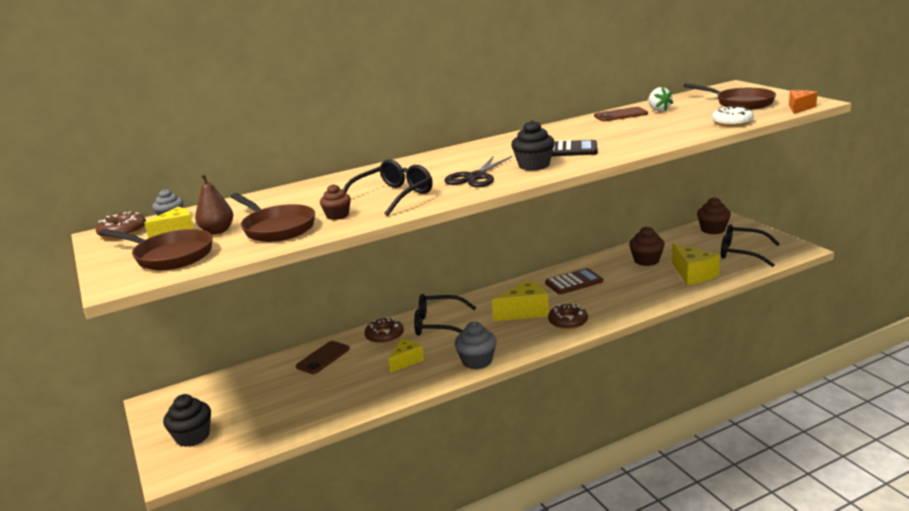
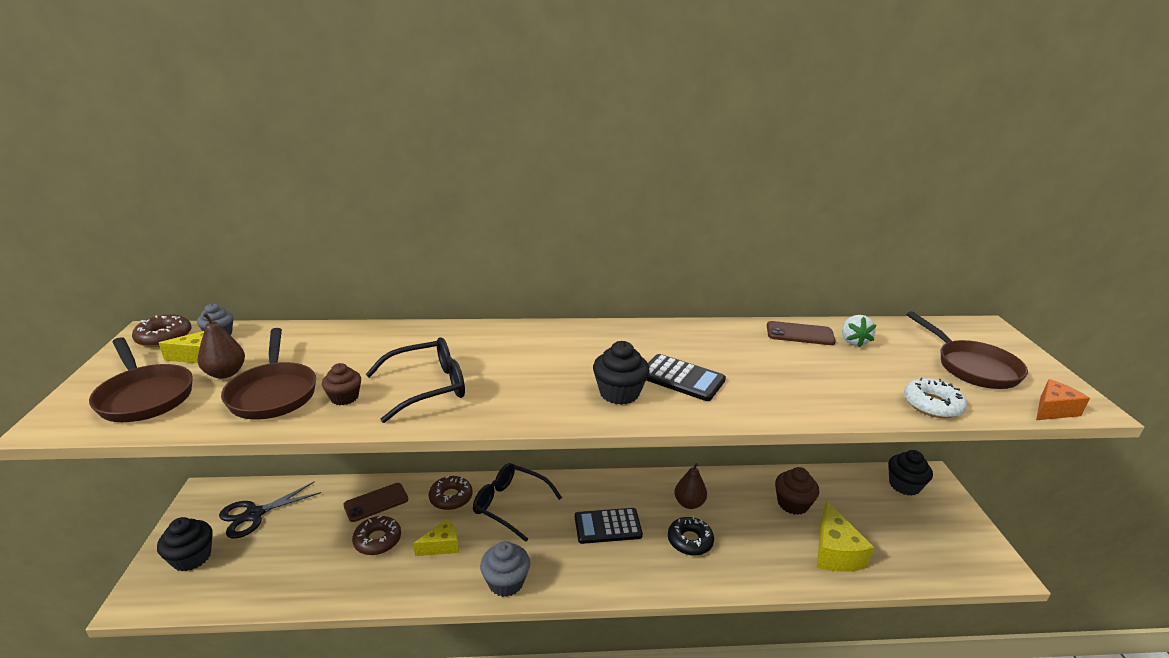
camera: 20 degrees right, 5 degrees up
black scissors [444,156,512,187] -> black scissors moved to [219,481,321,539]
yellow cheese [492,280,549,321] -> black calculator [575,508,643,544]
brown calculator [545,268,603,295] -> brown pear [675,463,707,509]
brown donut [548,303,588,330] -> brown donut moved to [352,516,401,555]
brown cupcake [697,197,731,234] -> black cupcake [888,450,933,496]
black glasses [721,224,780,267] -> none
none -> black donut [668,516,714,556]

